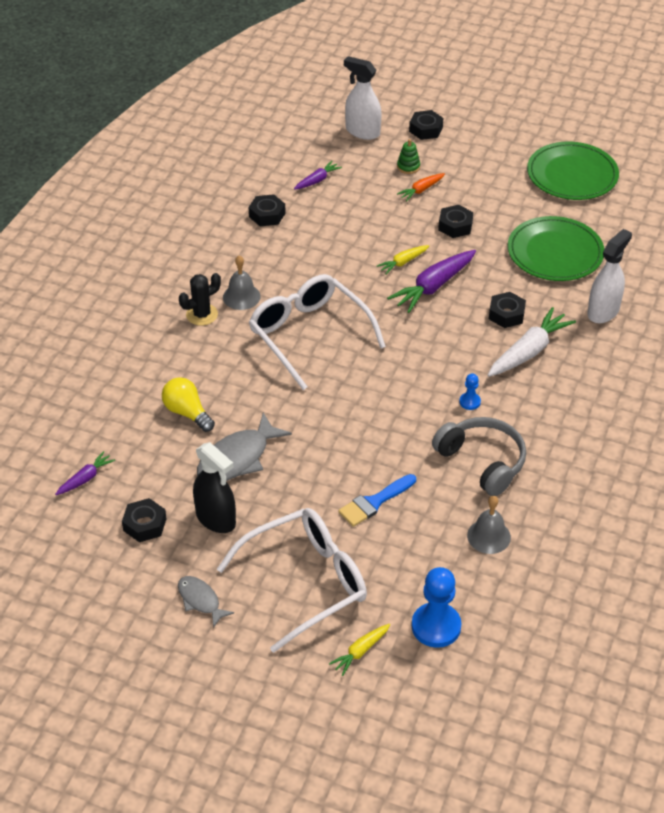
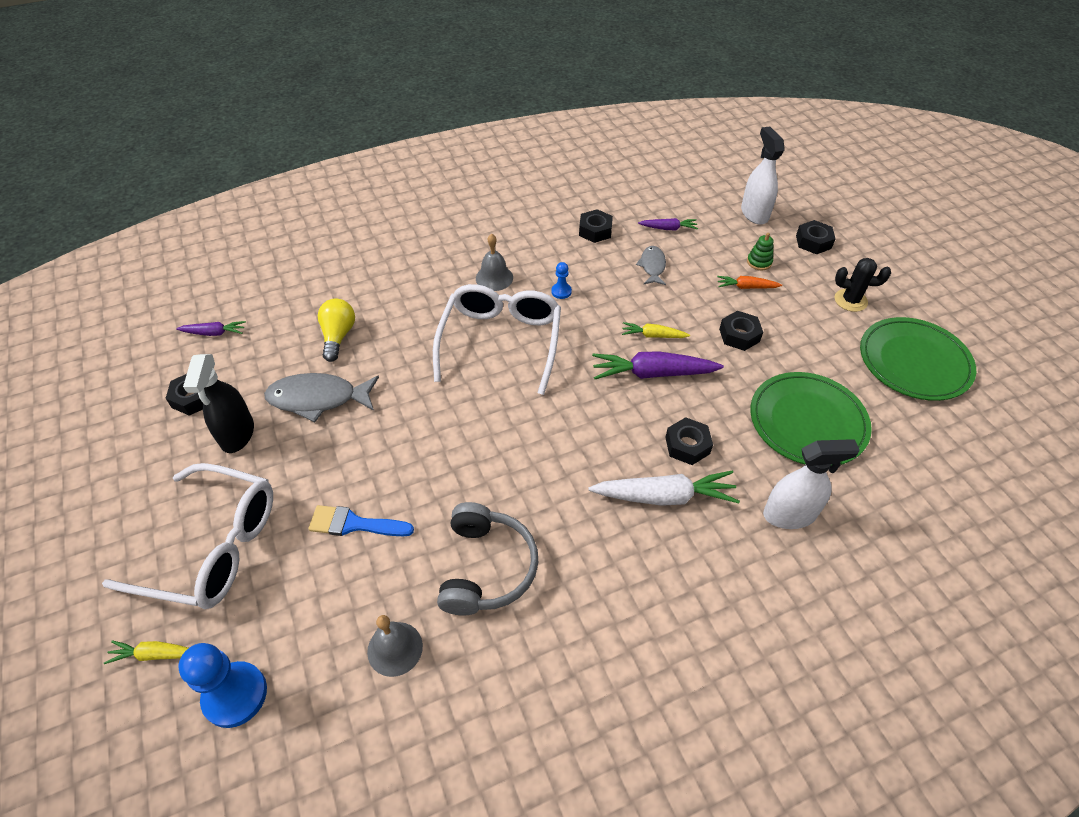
camera: 45 degrees right, 5 degrees up
grey fish [178,576,234,628] -> grey fish moved to [636,246,666,285]
black cactus [179,273,221,326] -> black cactus moved to [834,258,891,312]
blue pawn [459,374,481,410] -> blue pawn moved to [551,262,572,299]

